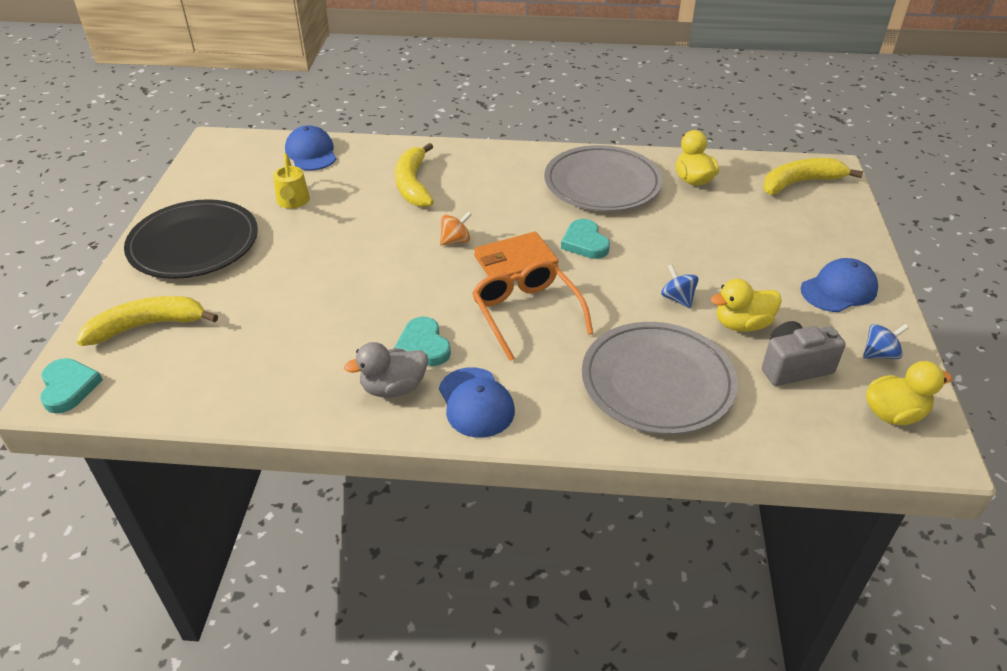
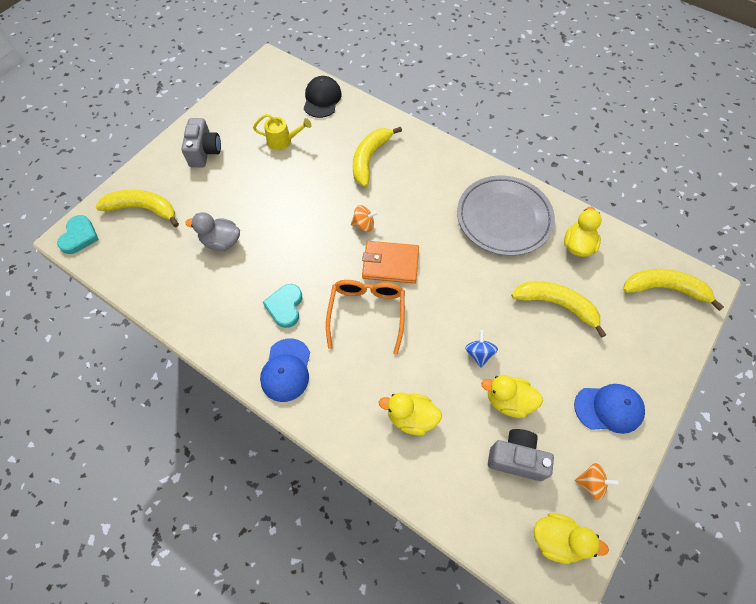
camera: 30 degrees right, 20 degrees up
black plate [124,199,258,279] -> grey camera [181,118,221,167]
yellow watering can [273,153,310,209] -> yellow watering can turned 105 degrees counterclockwise [253,114,311,150]
blue cap [285,125,336,171] -> black cap [304,76,342,118]
grey duck [344,342,428,398] -> grey duck moved to [185,212,240,251]
turquoise heart [561,219,610,259] -> none
grey plate [582,322,738,435] -> yellow duck [379,393,442,435]
blue spinning top [863,324,909,359] -> orange spinning top [575,463,620,501]
none -> yellow banana [511,281,606,338]

